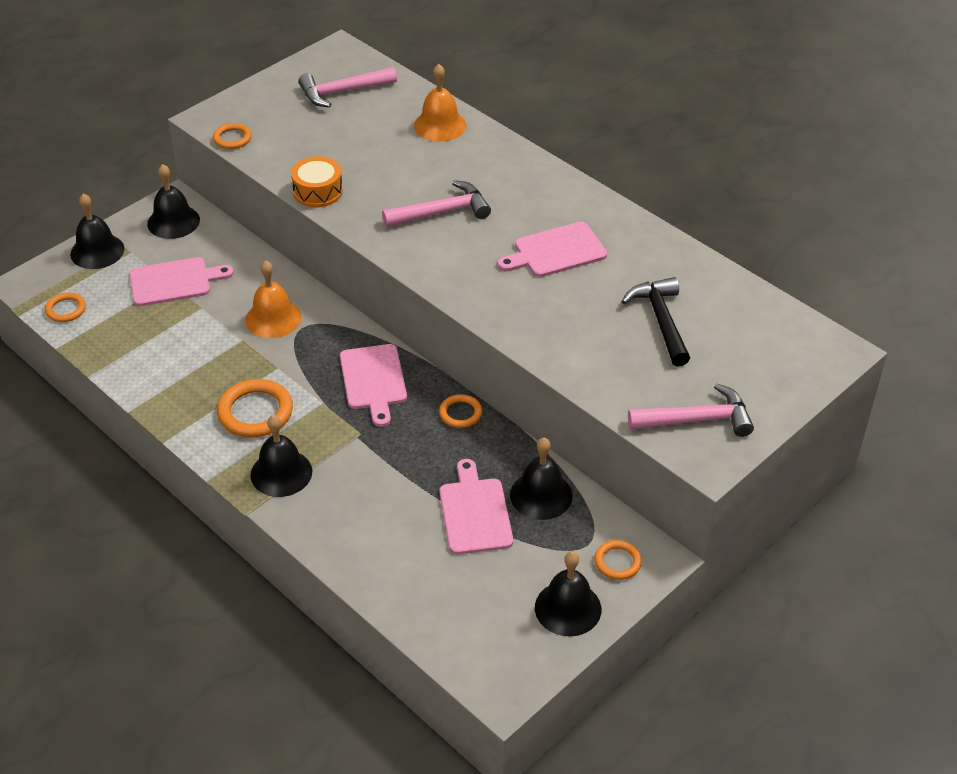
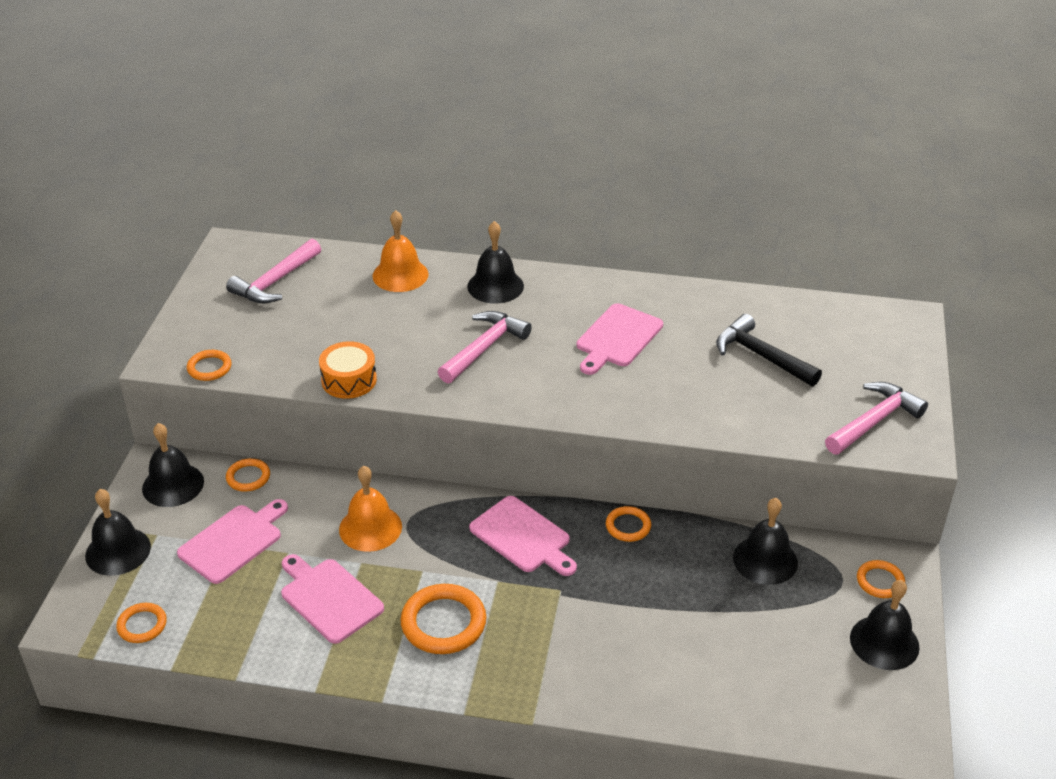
camera: 35 degrees left, 5 degrees down
black bell [250,415,312,497] -> black bell moved to [467,221,524,304]
pink cutting board [440,459,513,555] -> pink cutting board moved to [281,554,384,644]
none -> orange ring [226,458,270,492]

